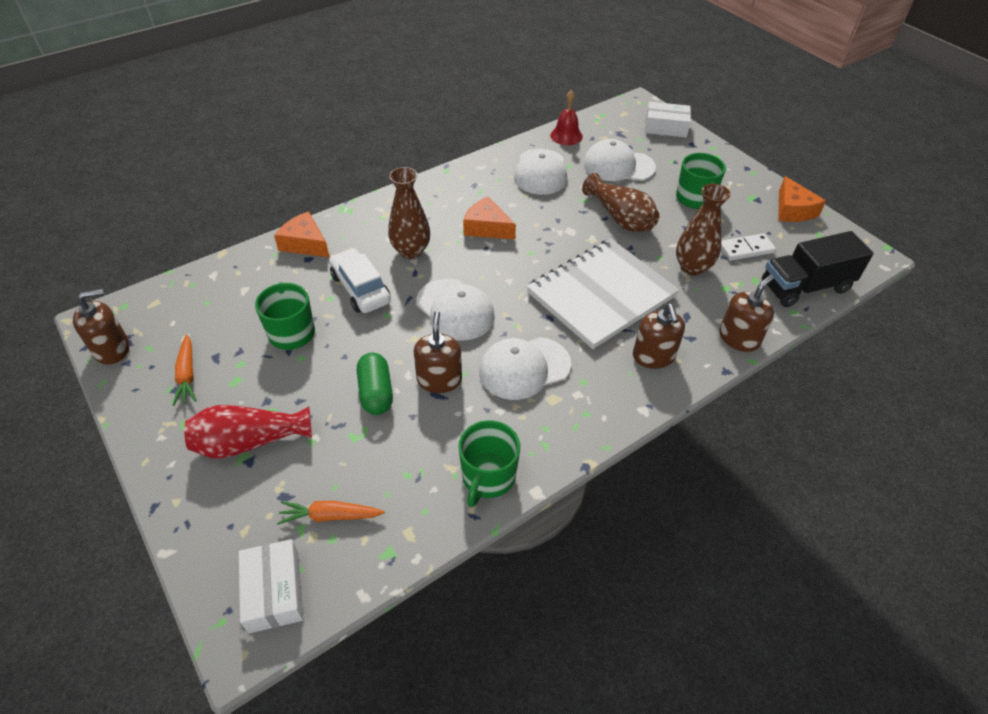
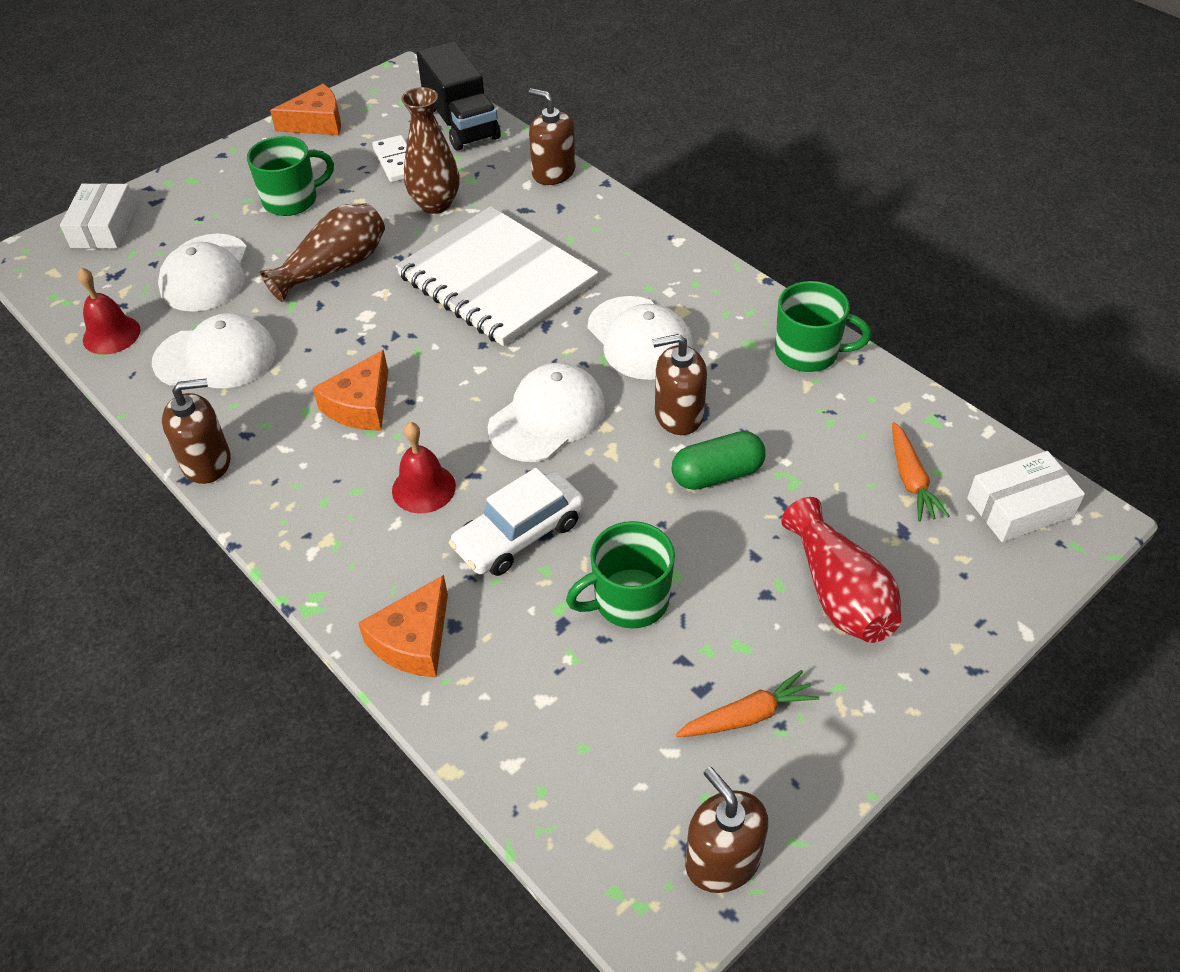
camera: 95 degrees left, 0 degrees up
brown vase [388,167,430,259] -> red bell [392,422,456,513]
brown soap dispenser [633,304,685,369] -> brown soap dispenser moved to [162,378,231,484]

